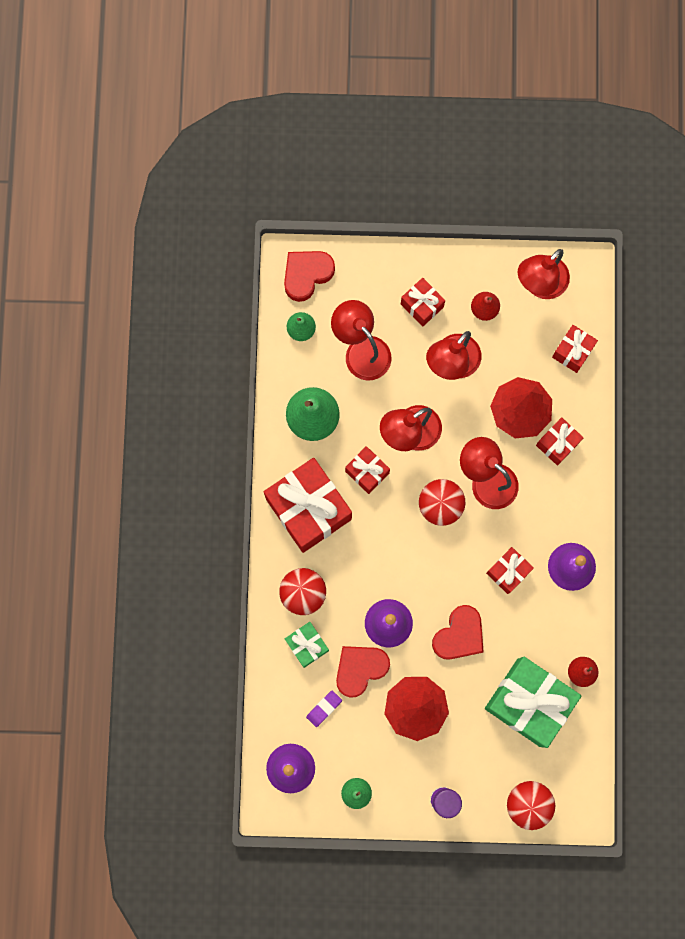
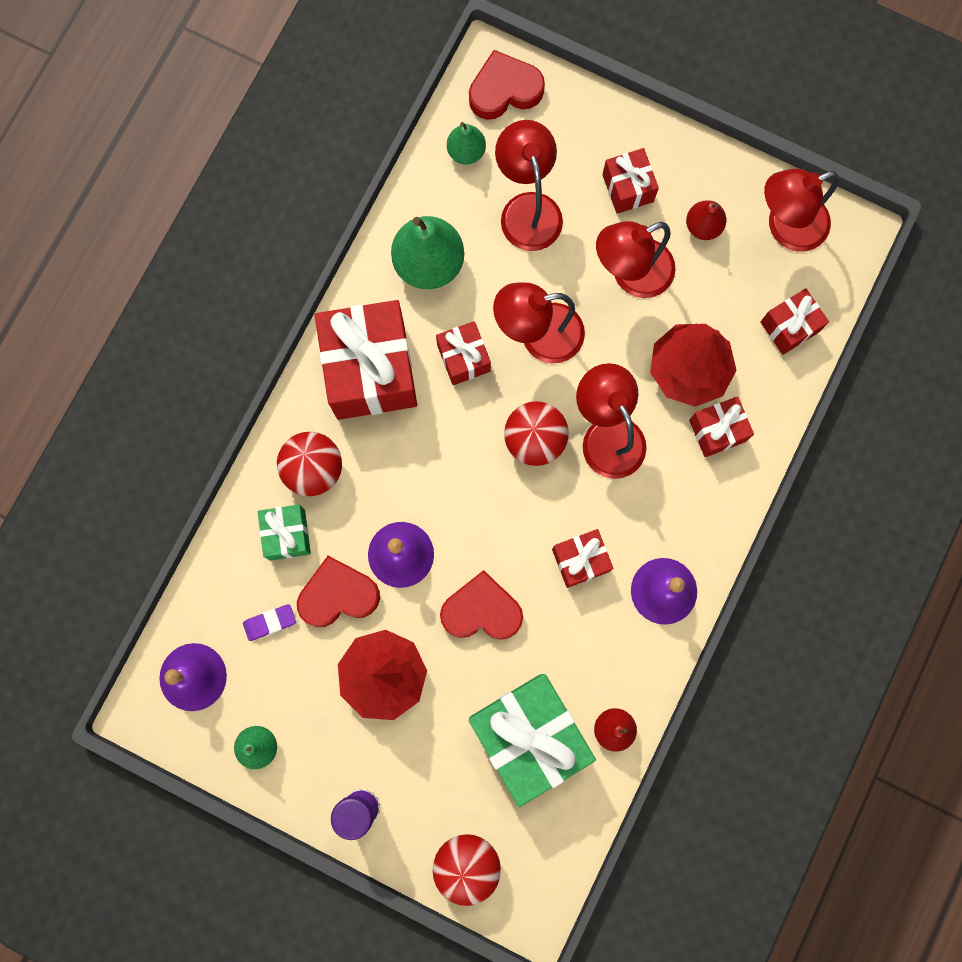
camera: 25 degrees right, 0 degrees up
red heart [432,605,484,660] -> red heart turned 150 degrees counterclockwise [440,570,523,640]

